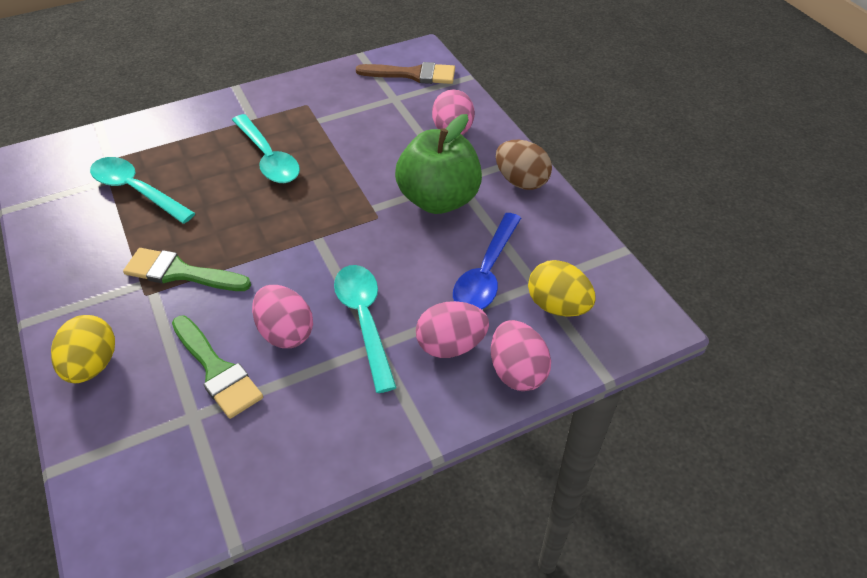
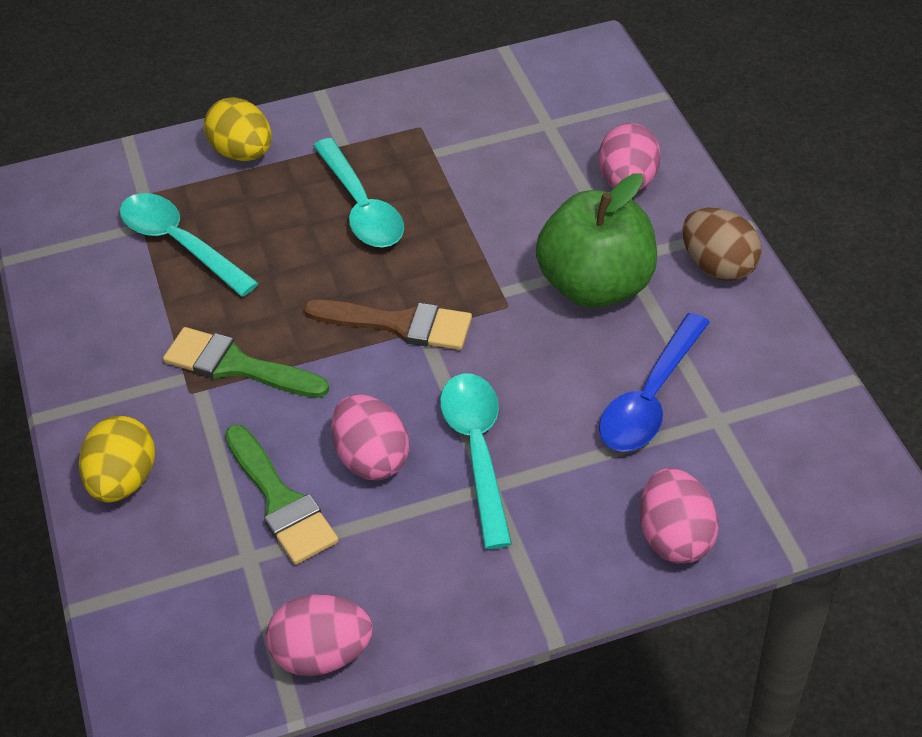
camera: 10 degrees right, 0 degrees up
brown brush [356,62,455,84] -> brown brush moved to [304,299,472,350]
pink egg [416,301,489,358] -> pink egg moved to [266,594,373,676]
yellow egg [528,260,595,317] -> yellow egg moved to [204,97,272,161]

